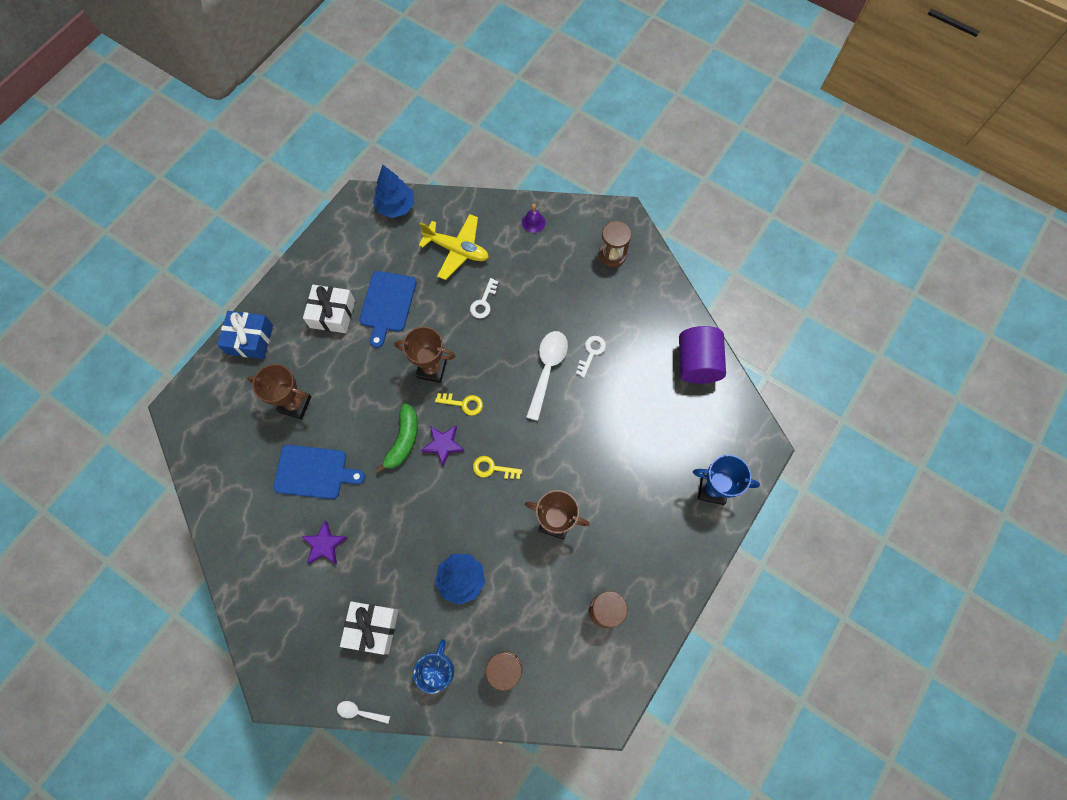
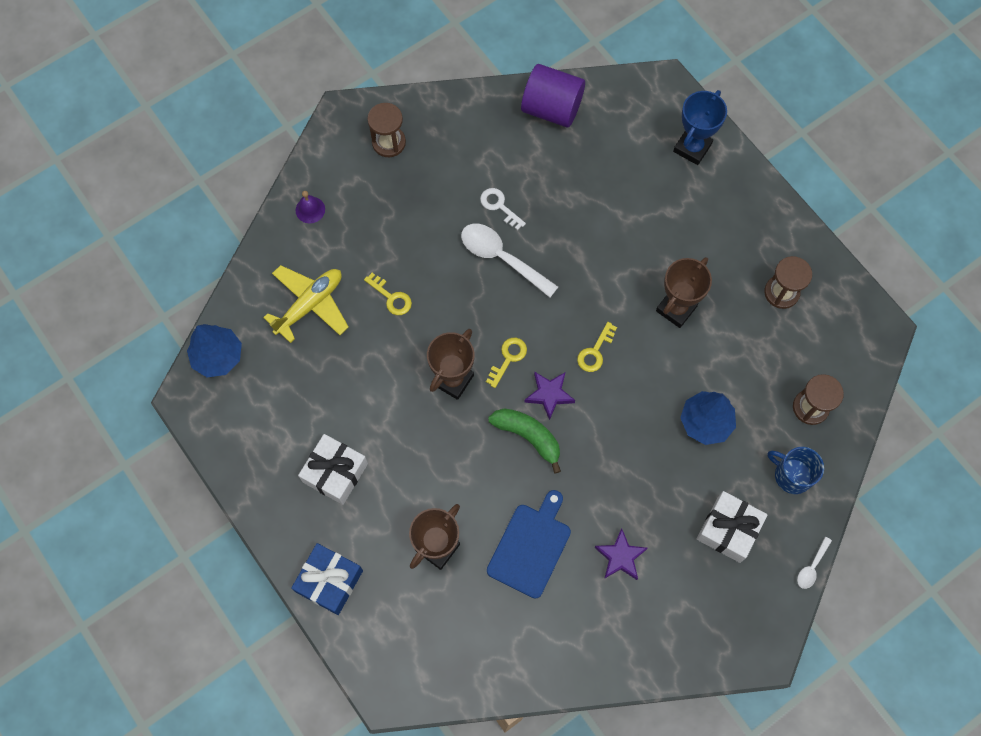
camera: 70 degrees left, 0 degrees up
blue cutting board [359,271,416,348] -> none
white key [470,278,498,318] -> yellow key [364,273,412,315]

